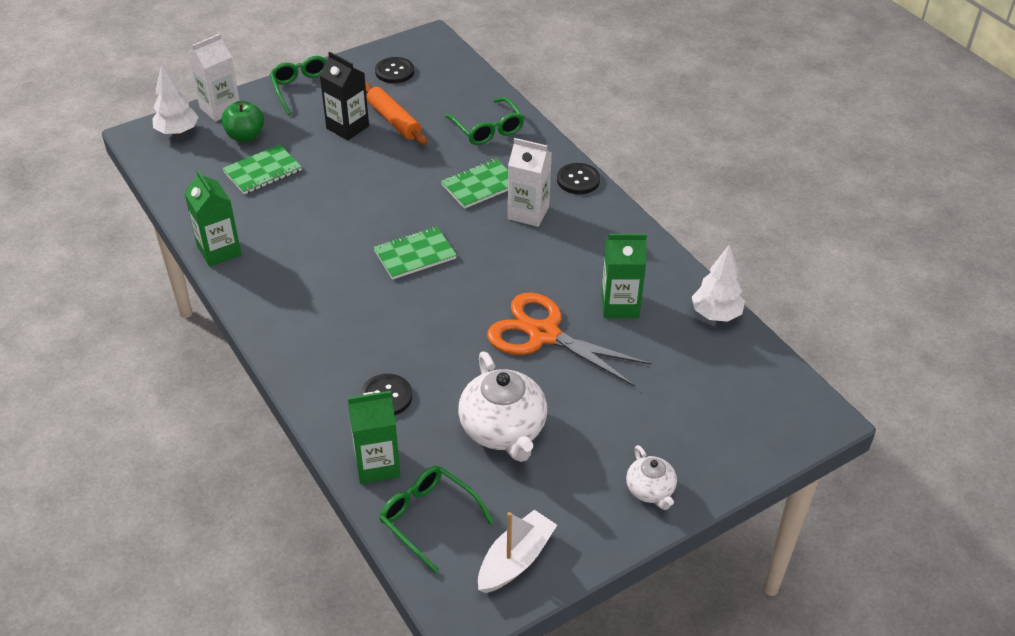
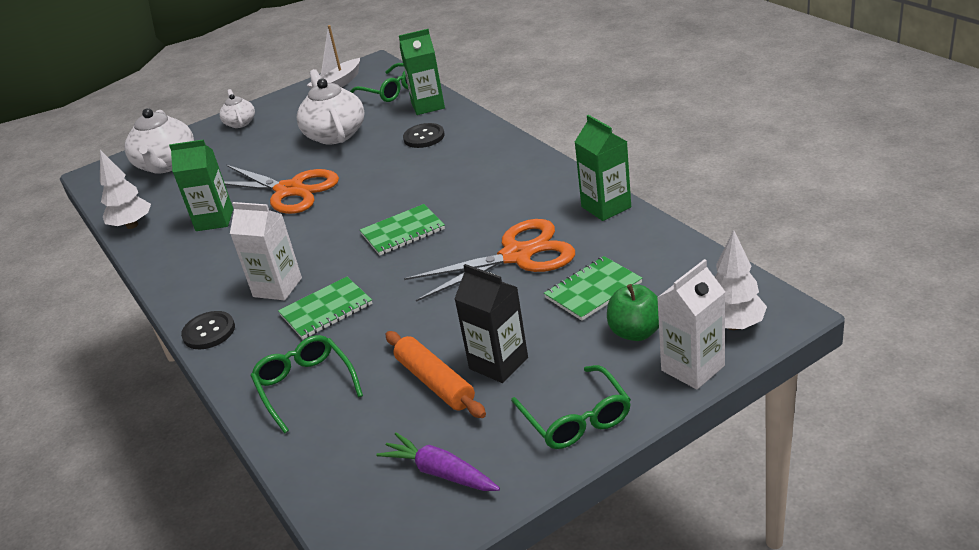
camera: 175 degrees left, 10 degrees down
black button [375,57,414,83] -> purple carrot [376,432,500,491]
none -> white teapot [125,108,194,173]
none -> orange scissors [404,219,575,302]

